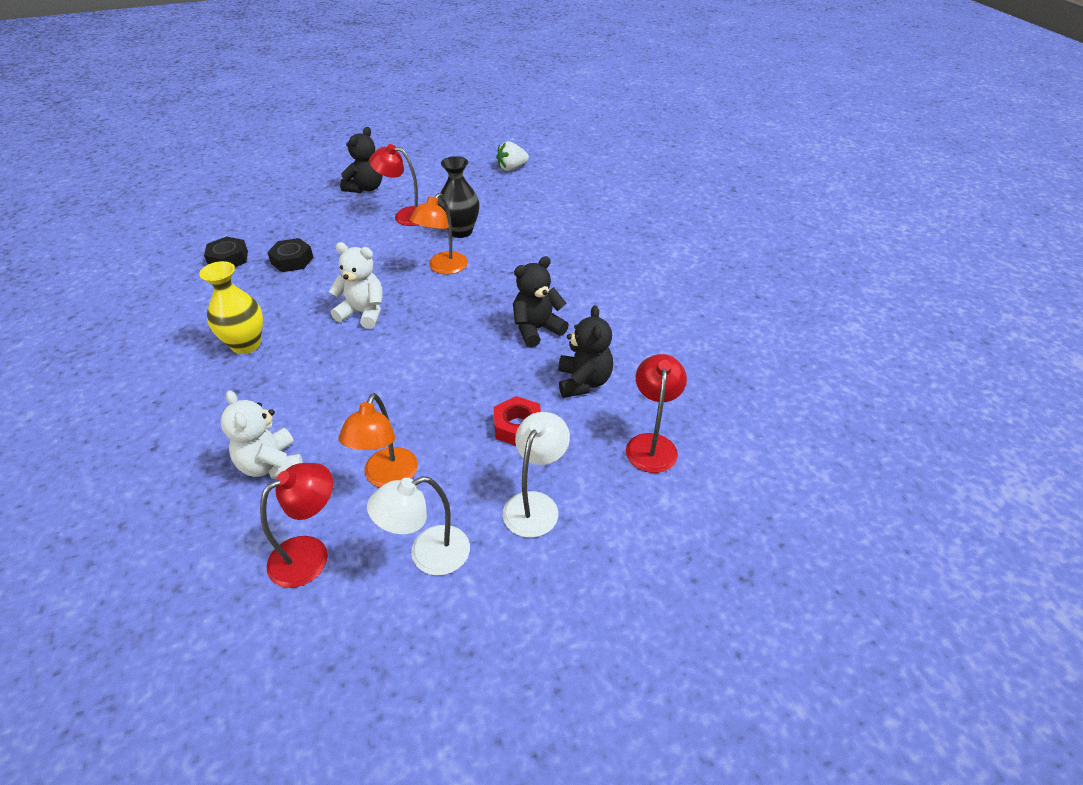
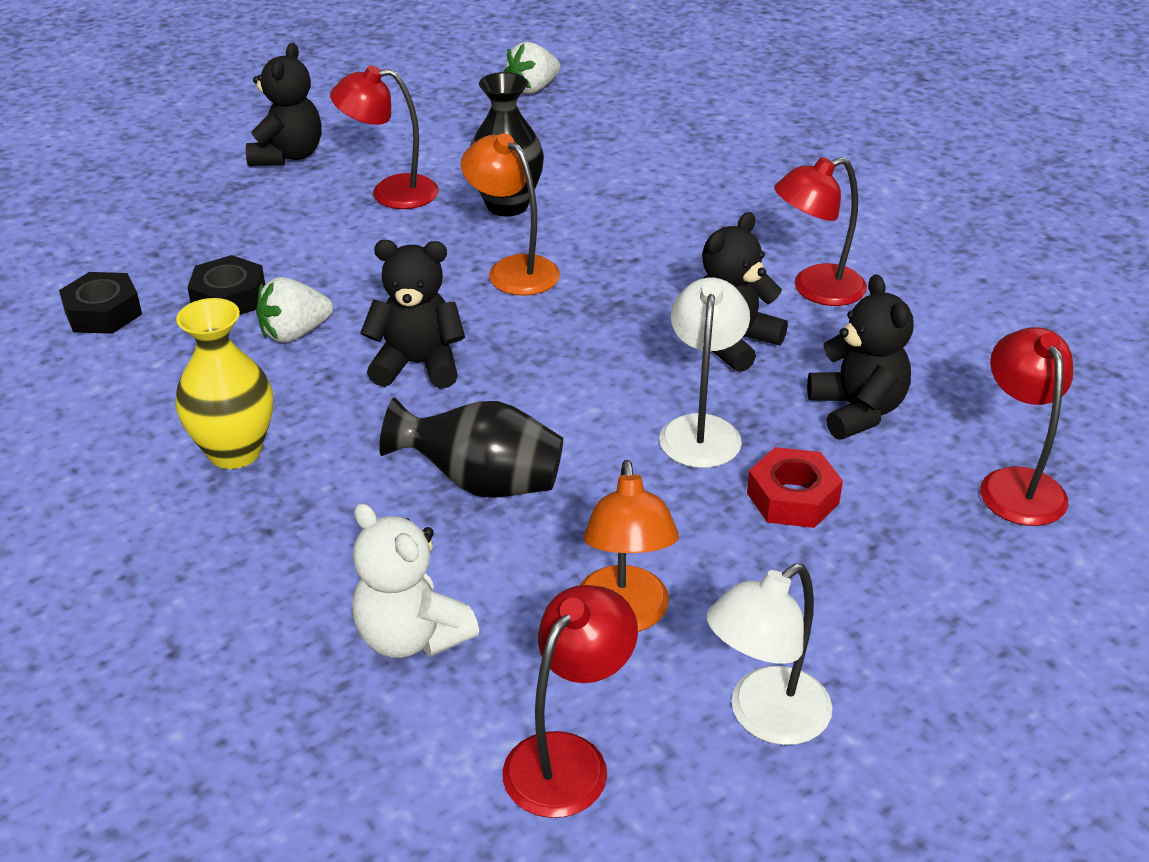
camera: 15 degrees left, 5 degrees down
white teddy bear [329,242,383,329] -> black teddy bear [360,240,465,389]
orange lamp [409,193,468,275] -> orange lamp turned 120 degrees clockwise [461,133,560,296]
white lamp [502,412,570,538] -> white lamp moved to [659,278,750,468]
none -> white strawberry [256,277,333,343]
none -> black vase [379,397,563,498]
none -> red lamp [774,157,867,306]

